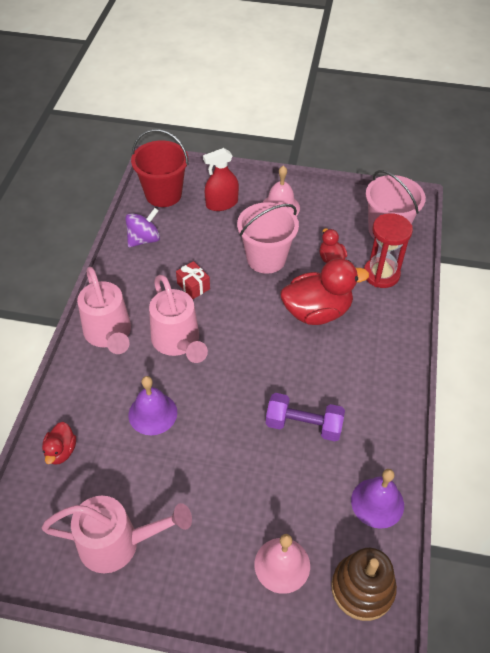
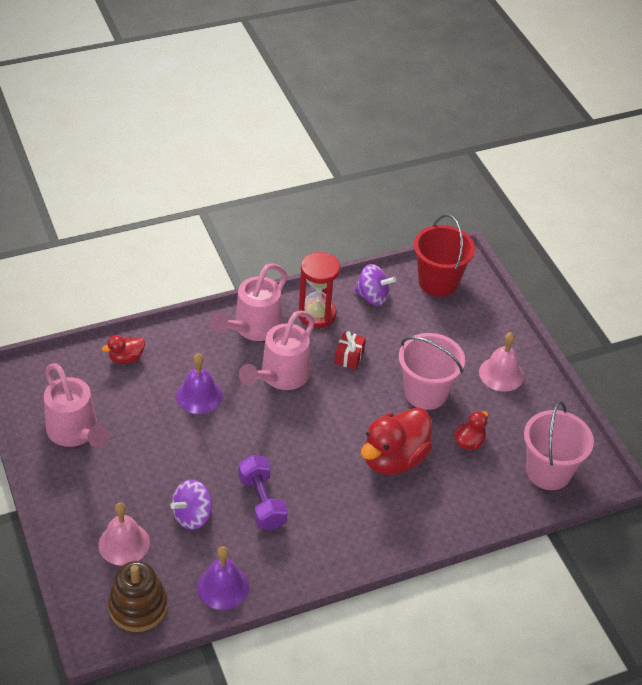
camera: 55 degrees right, 5 degrees down
red spray bottle [203,148,239,211] -> none
red duck [281,258,369,325] -> red duck turned 90 degrees clockwise [361,407,433,475]
red hourglass [364,213,413,288] -> red hourglass moved to [298,252,340,328]
none -> purple spinning top [170,479,212,530]

